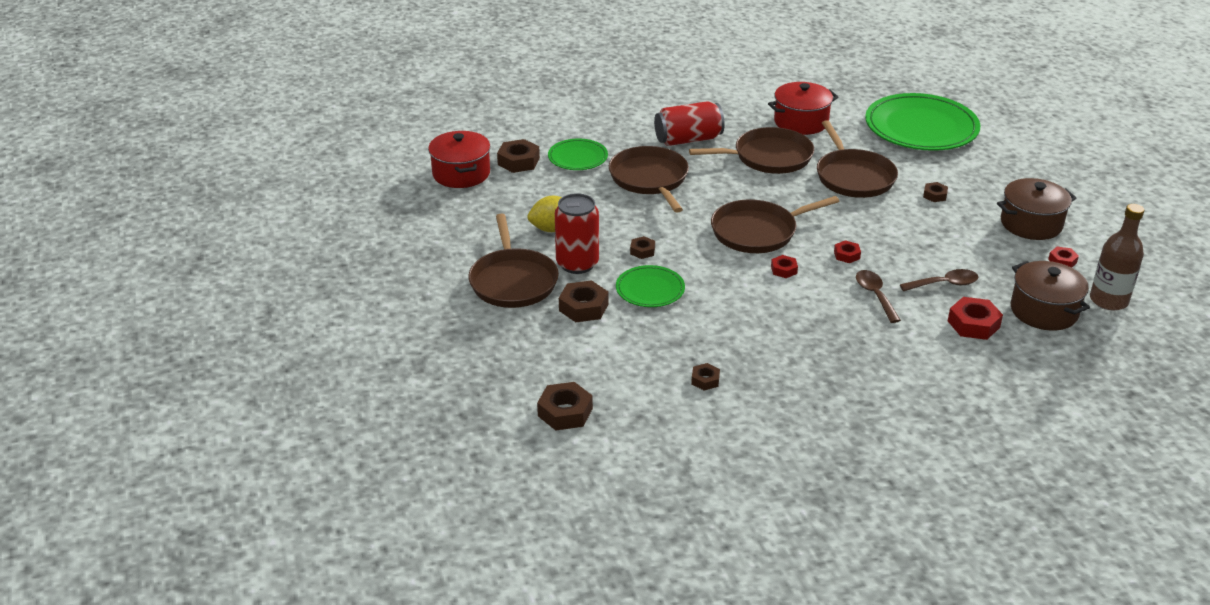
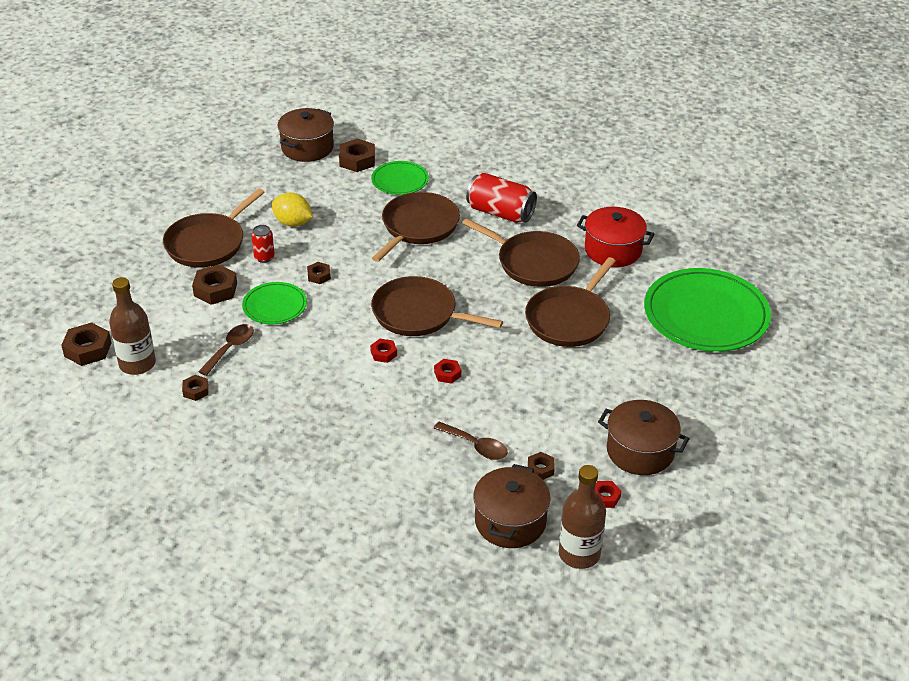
camera: 45 degrees right, 5 degrees up
red pot [428,131,490,188] -> brown pot [277,108,334,162]
red can [555,193,599,274] -> red can [251,225,275,263], size x0.53
brown spoon [856,270,901,323] -> brown spoon moved to [198,324,254,376]
brown nut [923,182,948,202] -> brown nut moved to [528,452,555,480]
red nut [948,297,1003,340] -> none
none -> brown bottle [109,277,156,375]

